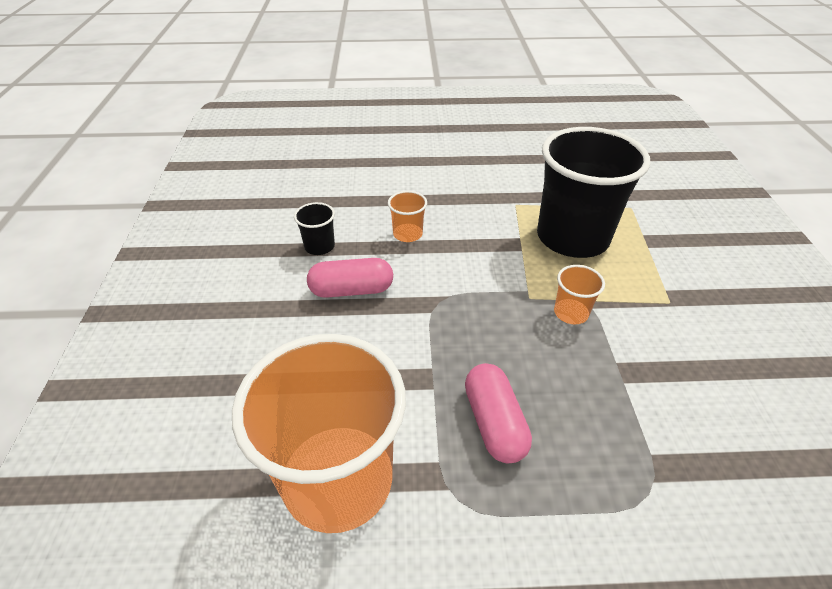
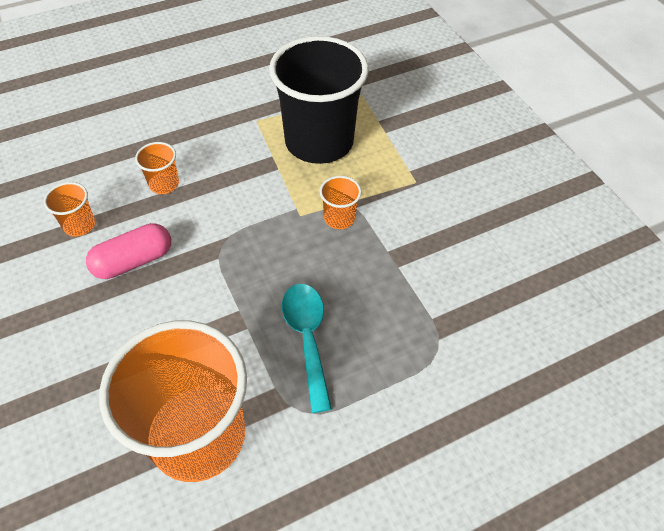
camera: 25 degrees left, 10 degrees up
black cup [294,202,335,255] -> orange cup [44,182,95,236]
pink capsule [465,363,532,463] -> turquoise spoon [282,284,332,413]

